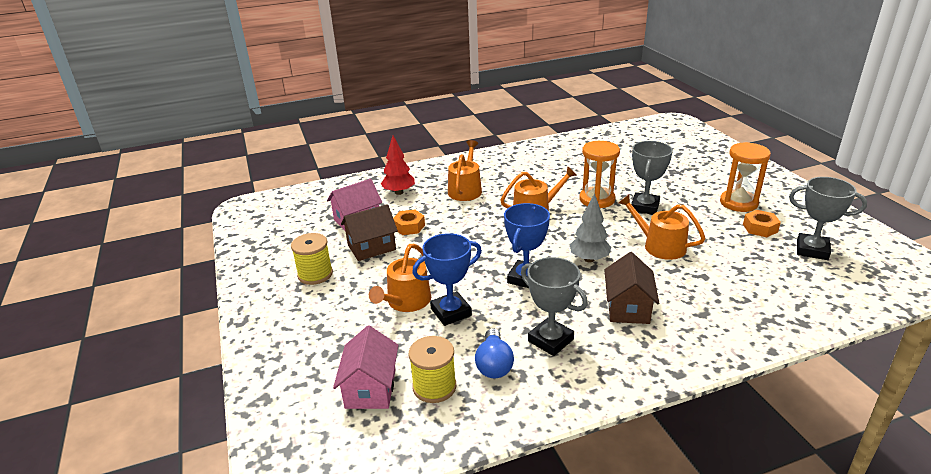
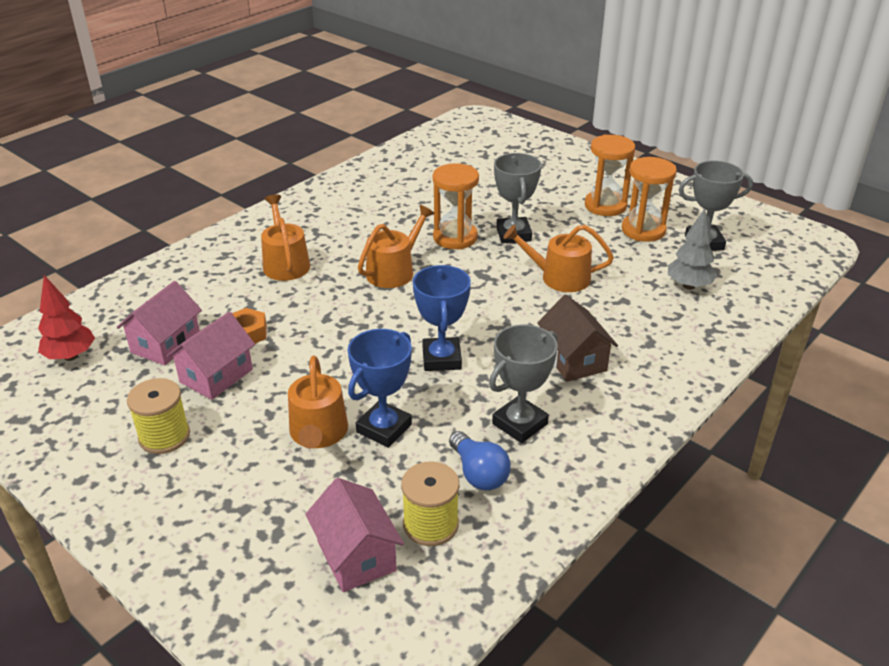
camera: 30 degrees left, 5 degrees up
brown house [341,204,398,261] -> pink house [166,312,255,400]
red tree [381,136,415,195] -> red tree moved to [38,275,95,361]
grey trophy [521,257,588,356] -> grey trophy turned 60 degrees counterclockwise [489,325,558,443]
grey tree [570,193,611,262] -> grey tree moved to [668,208,717,290]
orange nut [743,210,781,237] -> orange hourglass [622,157,677,242]

